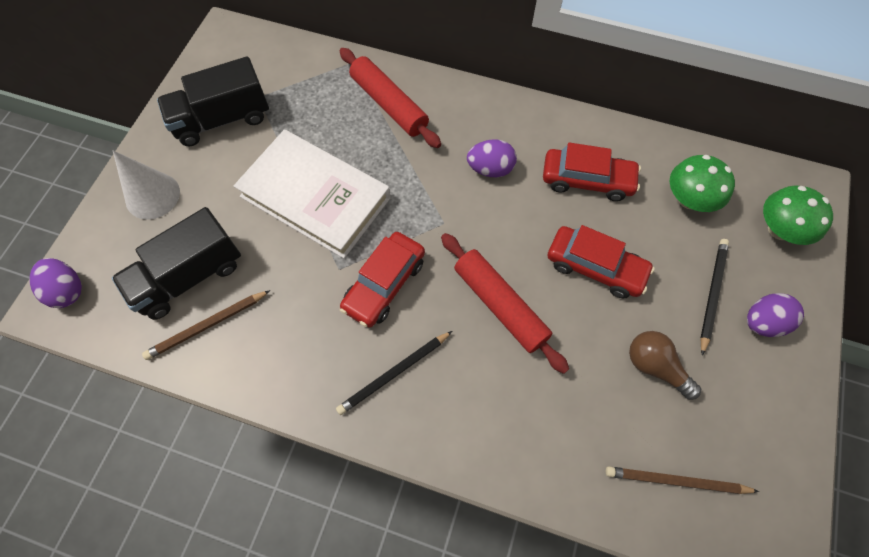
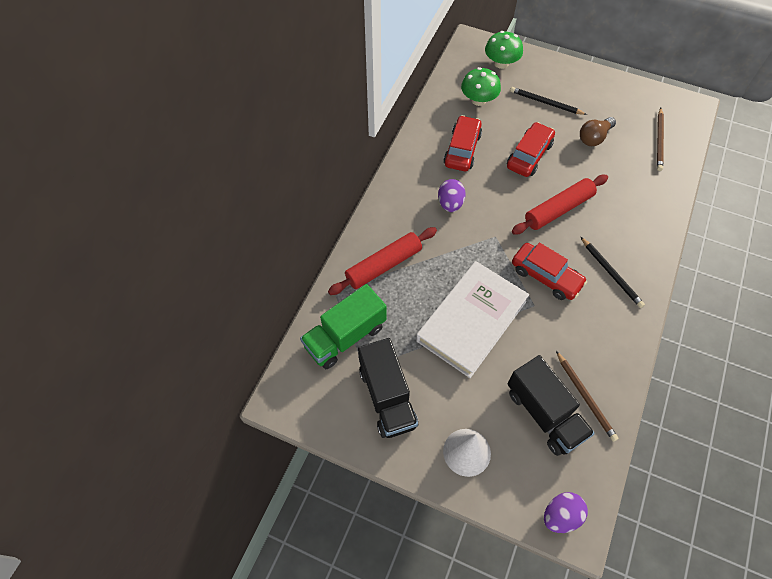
camera: 85 degrees left, 5 degrees down
purple egg [747,293,804,337] -> none
none -> green truck [300,284,387,369]

